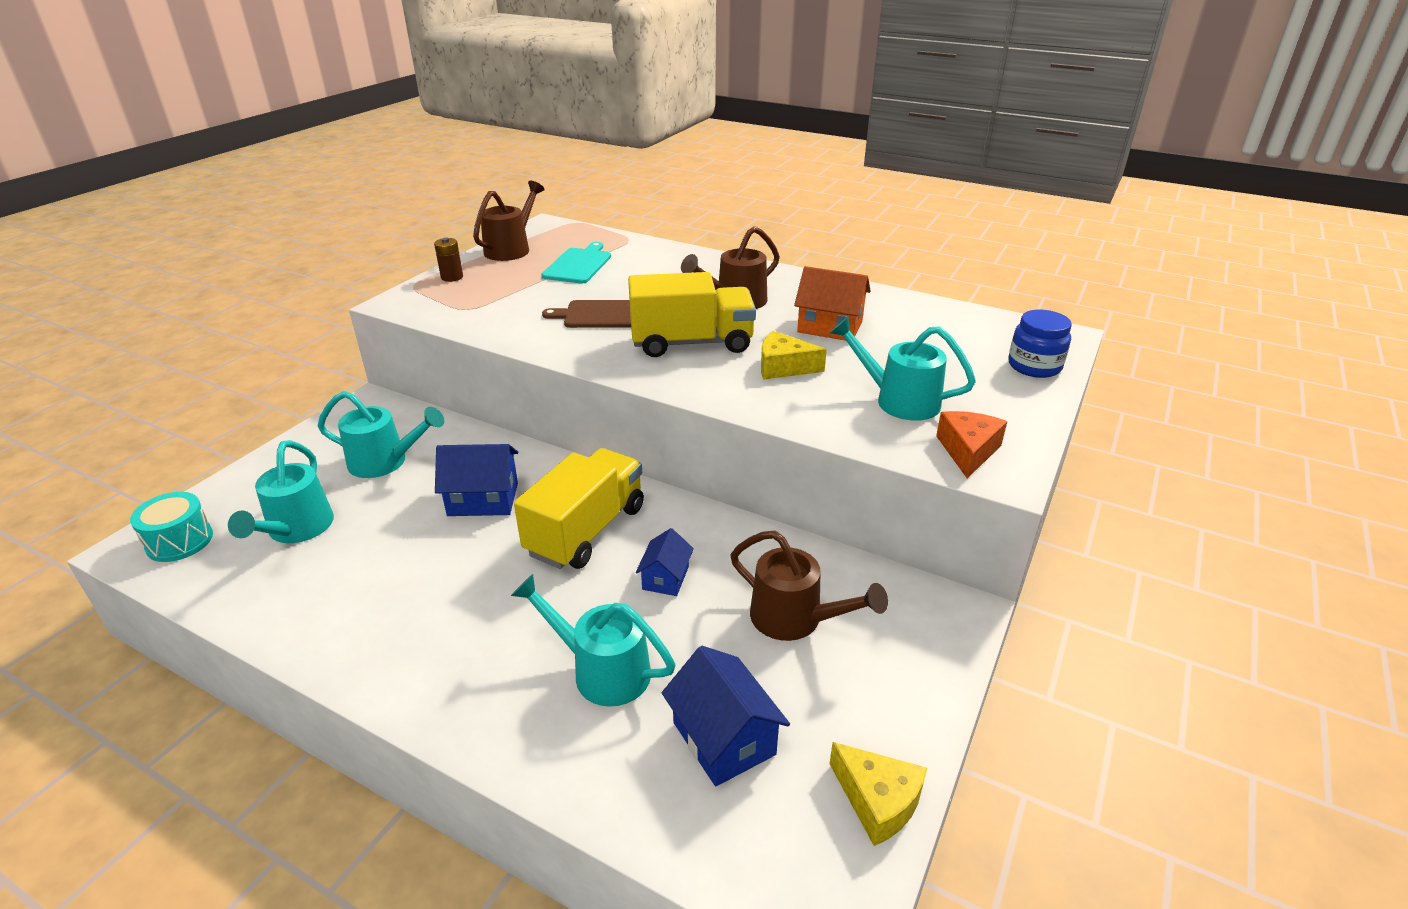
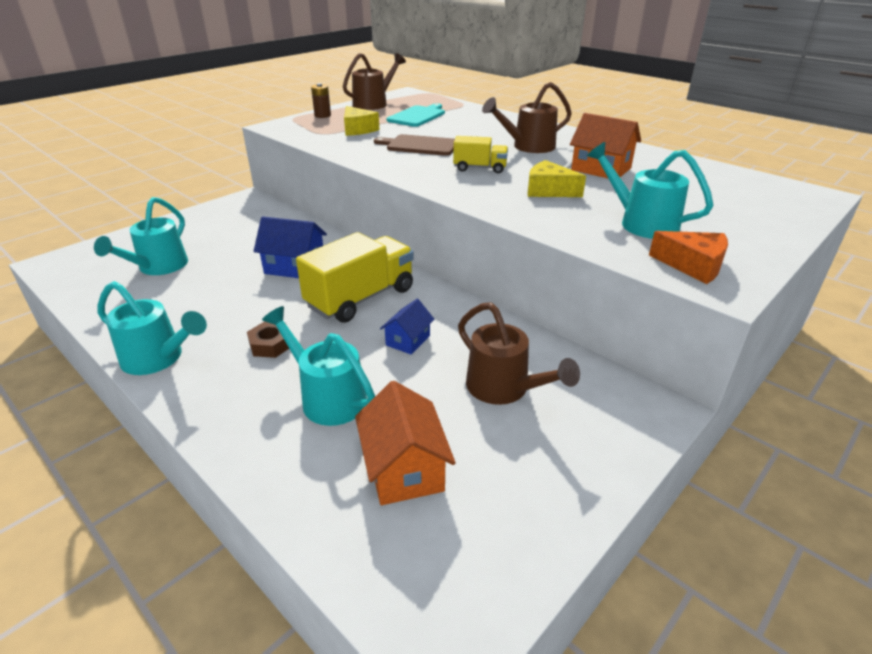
camera: 15 degrees right, 0 degrees up
turquoise drum [130,492,213,562] -> none
turquoise watering can [318,391,444,478] -> turquoise watering can moved to [98,281,207,375]
yellow truck [628,272,756,357] -> yellow truck [453,136,508,173], size x0.53
blue house [662,646,790,786] -> orange house [355,381,456,505]
yellow cheese [829,742,927,846] -> yellow cheese moved to [344,106,380,136]
orange cheese [936,411,1007,478] -> orange cheese turned 90 degrees clockwise [649,231,728,284]
blue jar [1008,310,1072,378] -> none
none -> brown nut [247,322,289,358]

